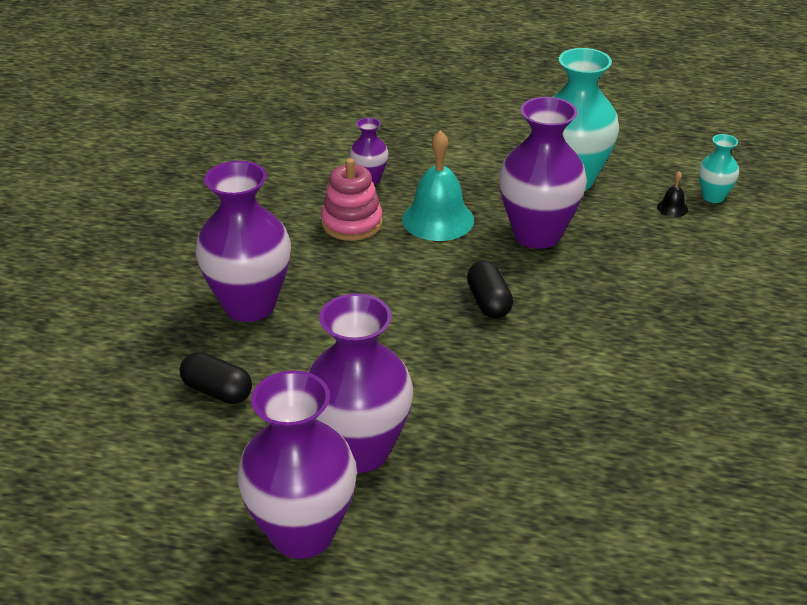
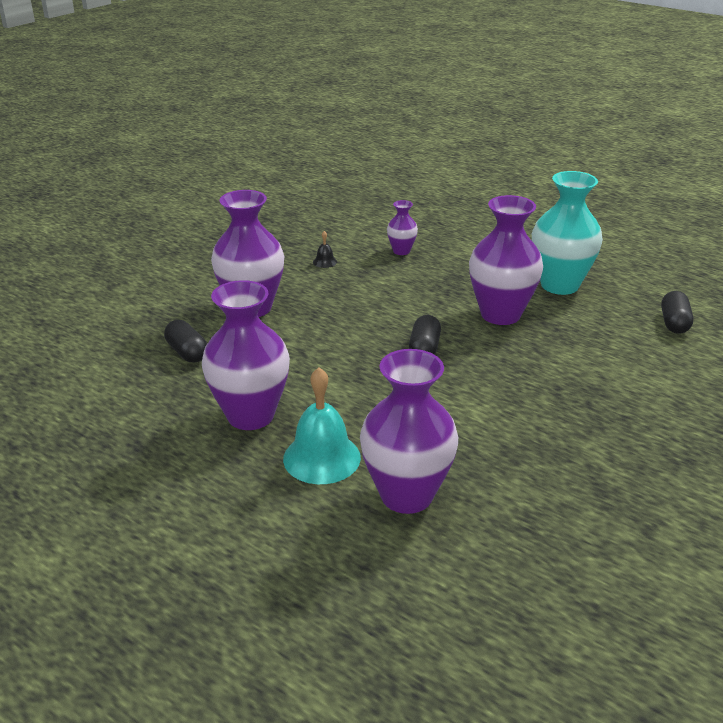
camera: 25 degrees right, 5 degrees down
purple vase [237,370,357,559] -> purple vase moved to [360,349,458,514]
pink stacking toy [321,158,383,241] -> none
turquoise bell [402,130,474,241] -> turquoise bell moved to [283,367,361,484]
black bell [657,171,688,217] -> black bell moved to [313,231,337,268]
turquoise vase [699,134,739,203] -> black capsule [661,291,694,334]

